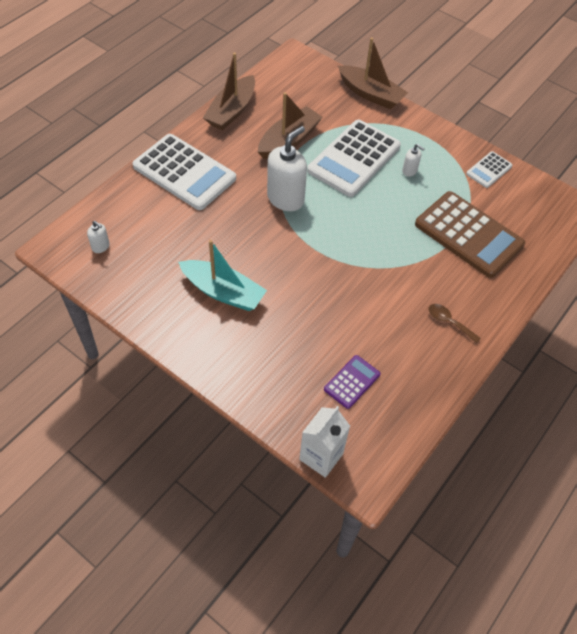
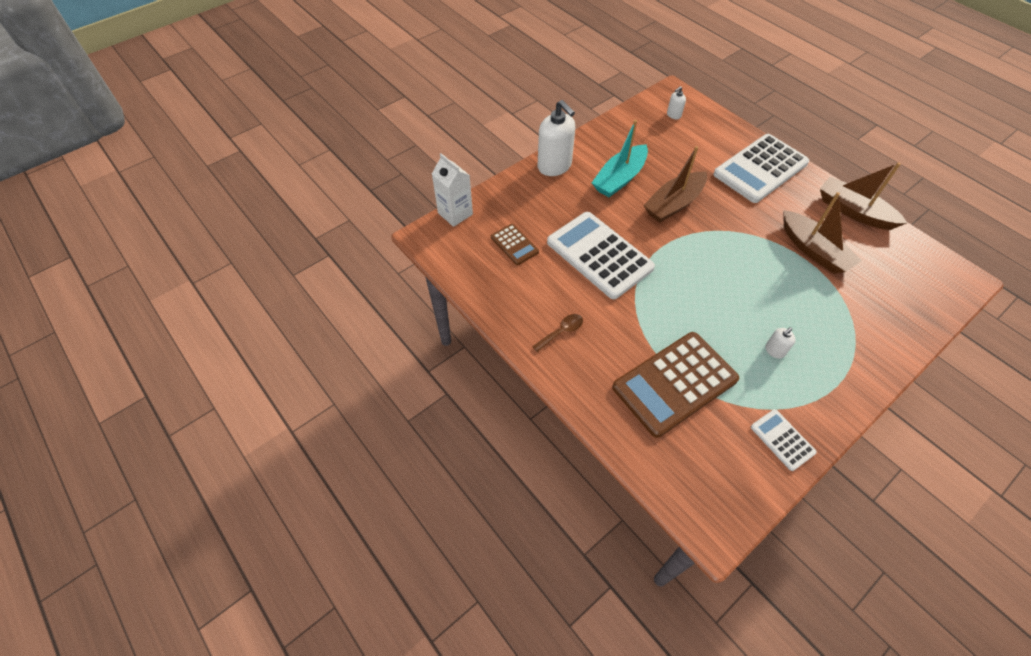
camera: 105 degrees right, 0 degrees up
white soap dispenser [267,126,307,211] -> white soap dispenser moved to [538,100,575,176]
white calculator [307,120,401,197] -> white calculator moved to [547,212,655,299]
purple calculator [324,355,380,409] -> brown calculator [491,224,539,265]
brown boat [338,38,408,109] -> brown boat moved to [643,146,707,222]

